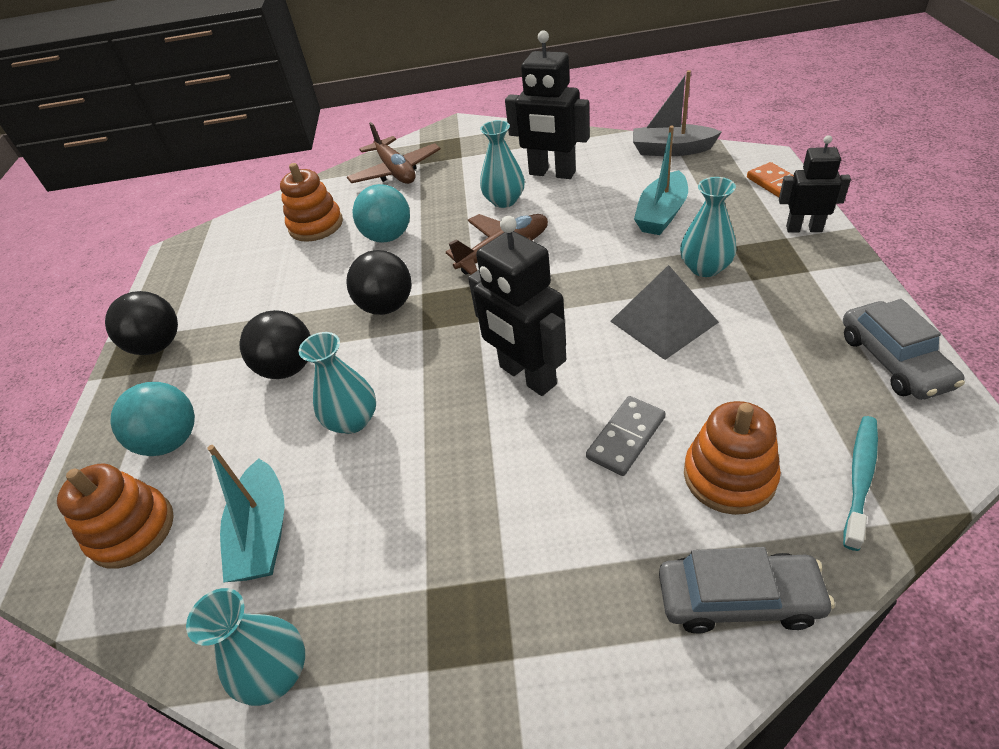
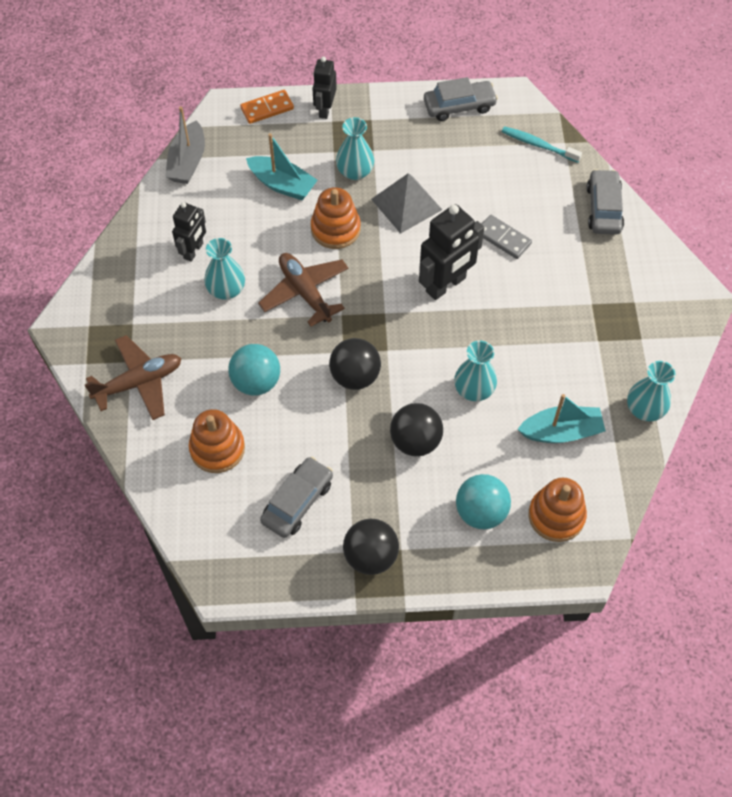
camera: 95 degrees left, 15 degrees up
black robot [505,30,590,179] -> black robot [172,202,206,262], size x0.62
orange stacking toy [684,401,781,515] -> orange stacking toy moved to [311,187,361,249]
none -> grey car [260,457,333,538]

